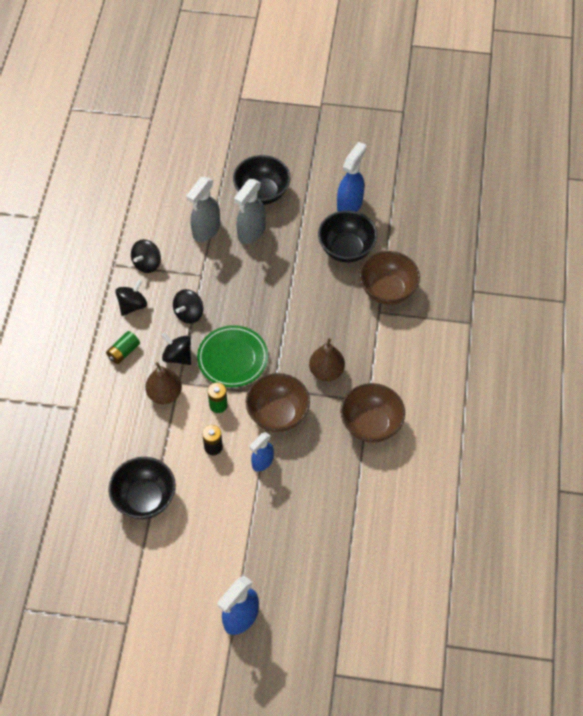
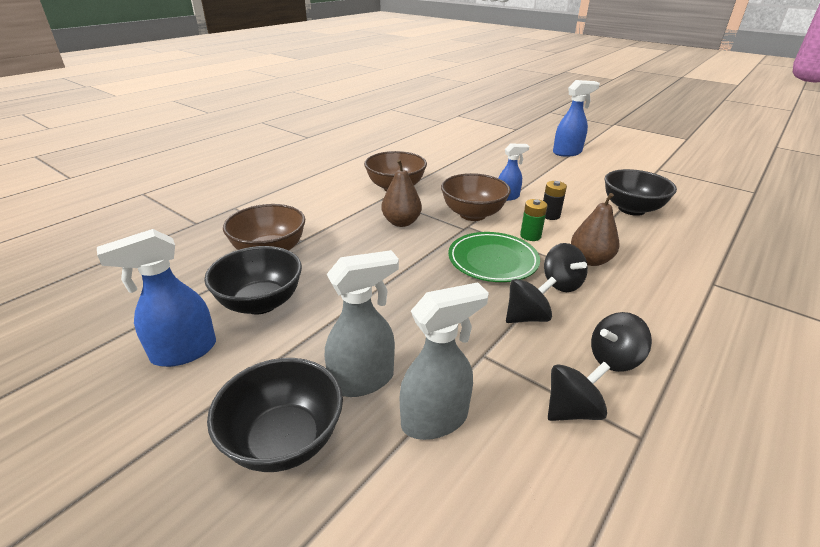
camera: 150 degrees left, 25 degrees down
green battery [106,331,140,364] -> none

